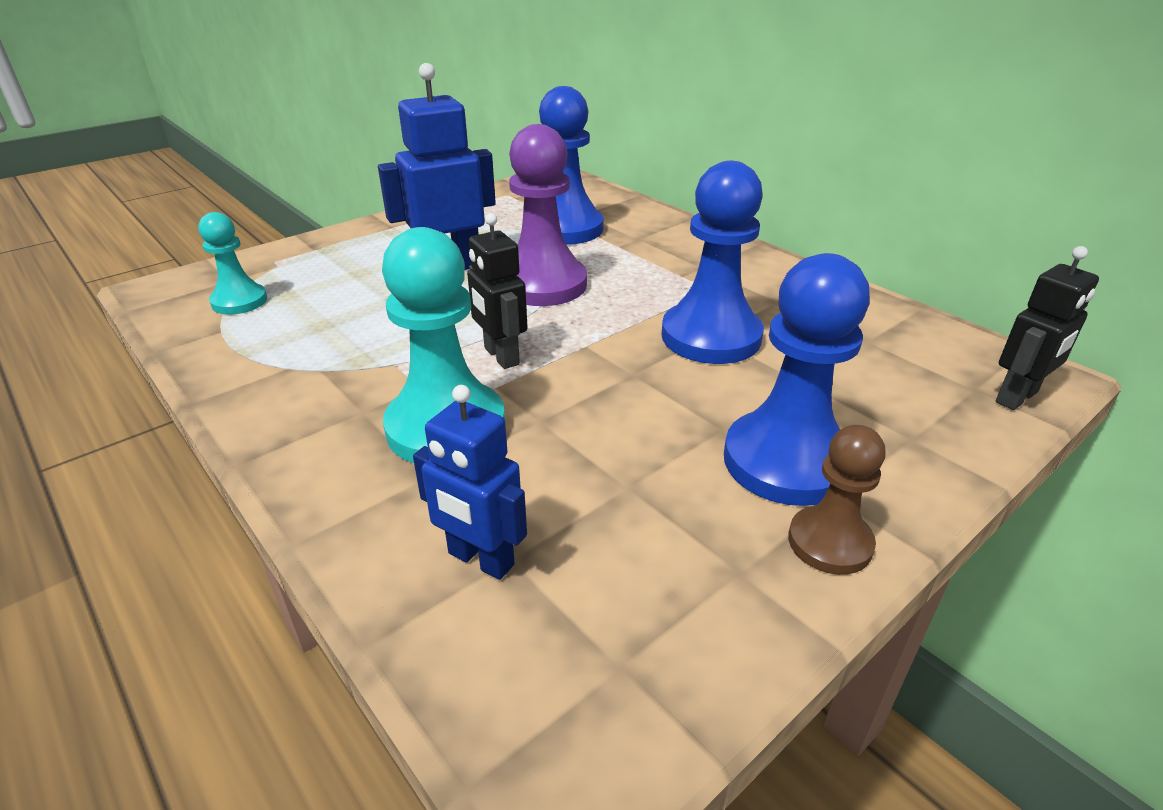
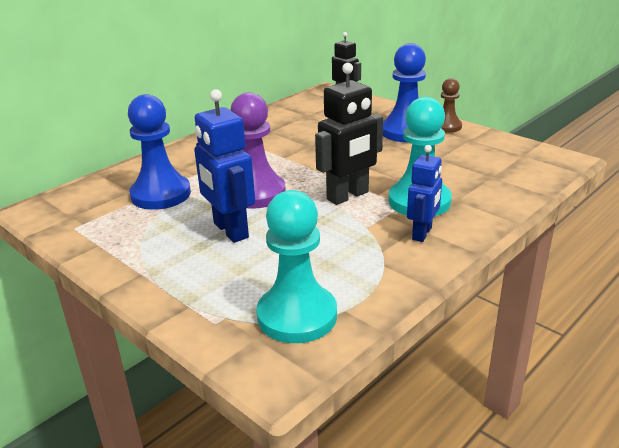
camera: 95 degrees left, 5 degrees down
turquoise pawn [198,212,267,315] -> turquoise pawn [256,190,337,343], size x1.75
blue robot [413,385,527,580] -> blue robot moved to [407,145,442,242]
black robot [467,213,528,369] -> black robot [315,63,383,205], size x1.55
blue pawn [661,161,764,364] -> none

